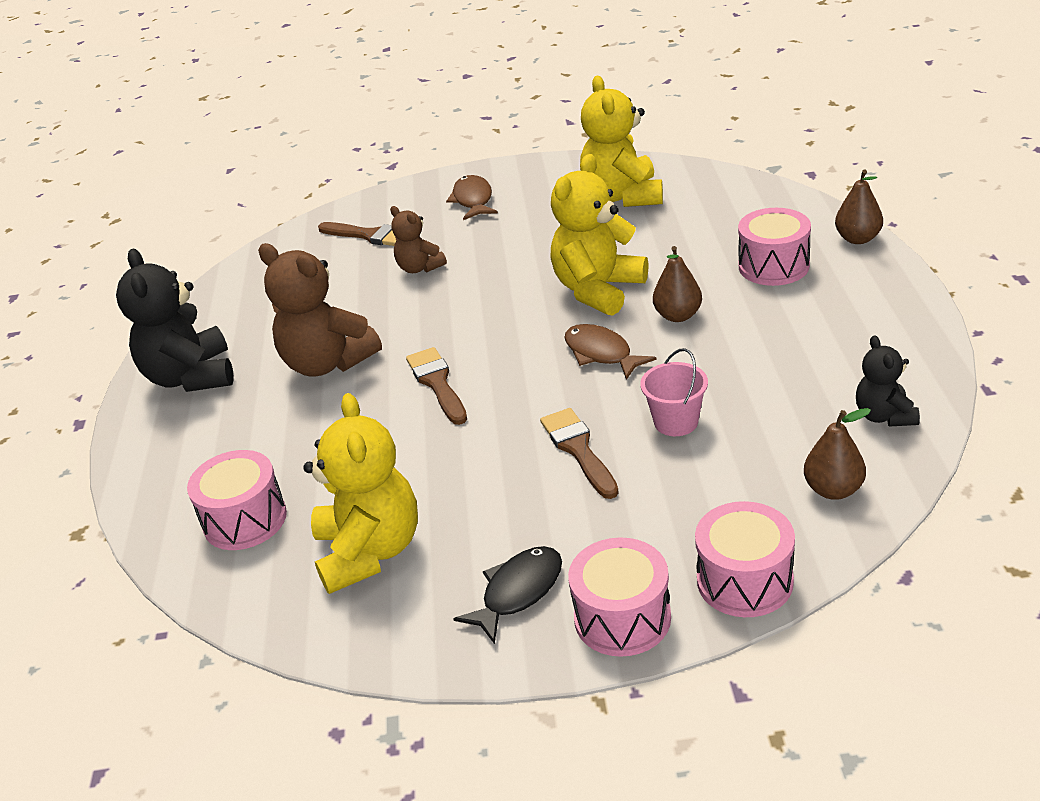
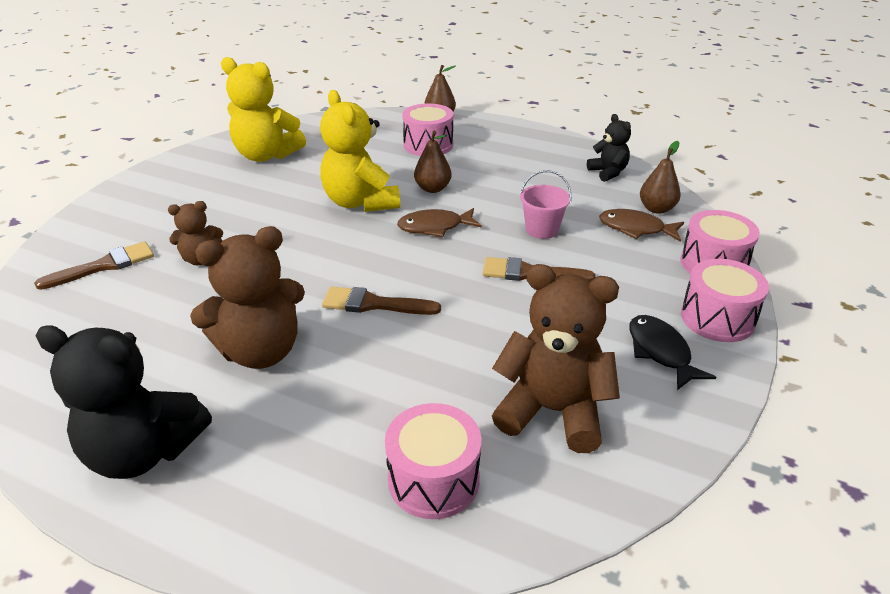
camera: 65 degrees left, 0 degrees up
yellow teddy bear [303,393,418,594] -> brown teddy bear [492,264,620,453]
brown fish [446,175,498,220] -> brown fish moved to [599,209,684,242]
black teddy bear [856,335,920,427] -> black teddy bear turned 135 degrees counterclockwise [587,114,631,182]

